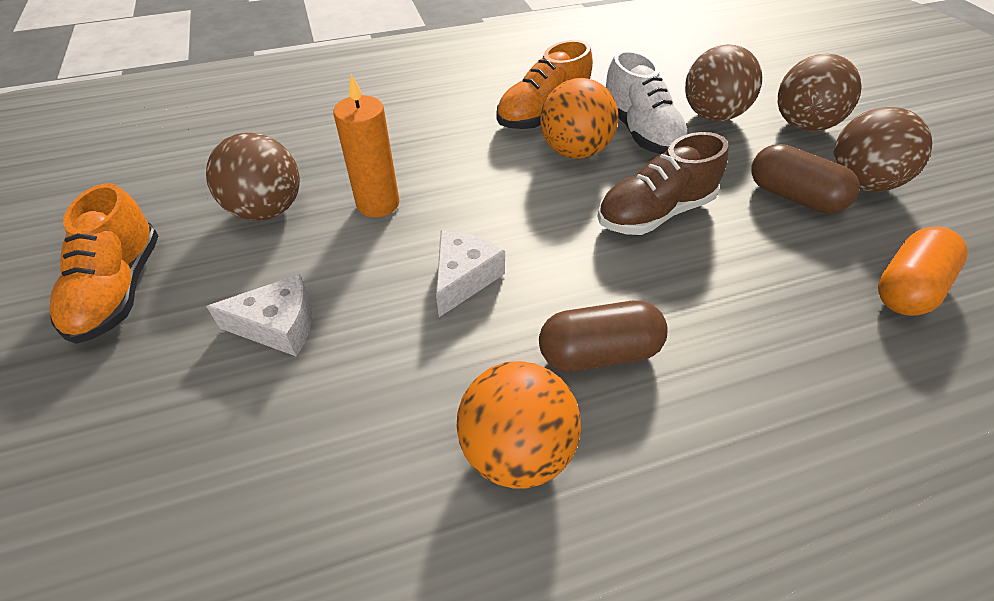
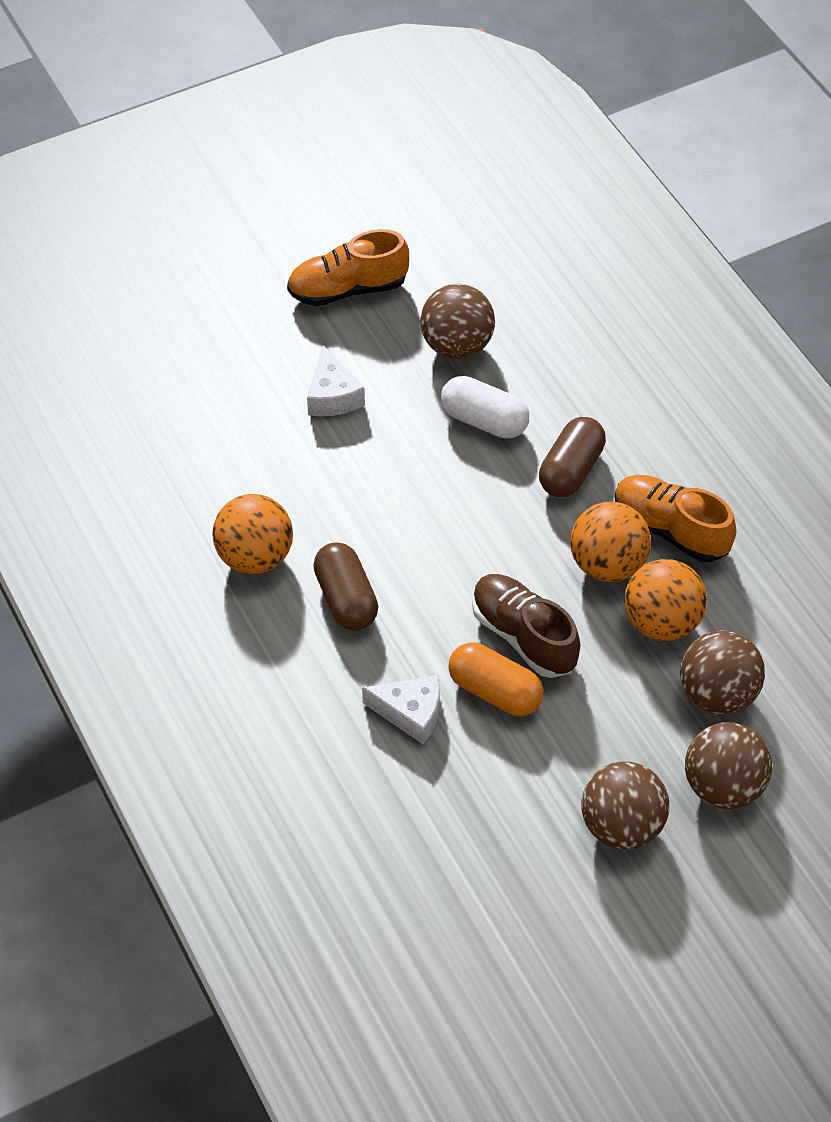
camera: 80 degrees right, 5 degrees up
orange candle [333,74,399,217] -> white capsule [441,376,529,439]
white cheese [436,231,505,317] -> white cheese moved to [362,675,440,744]
white shoe [606,50,688,154] -> orange ball [624,559,707,641]
brown capsule [751,144,860,213] -> brown capsule moved to [539,417,606,497]
orange capsule [878,227,968,316] -> orange capsule moved to [448,643,544,716]

